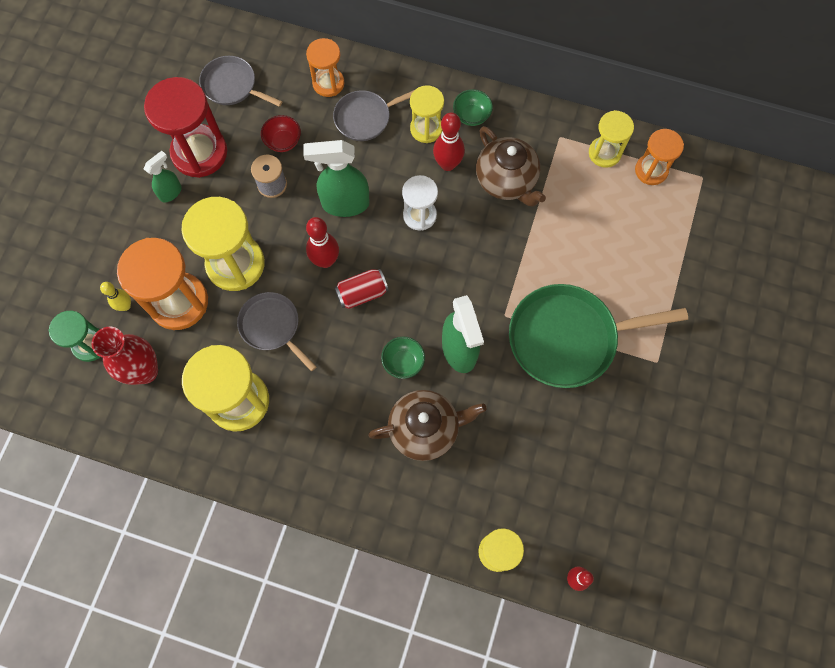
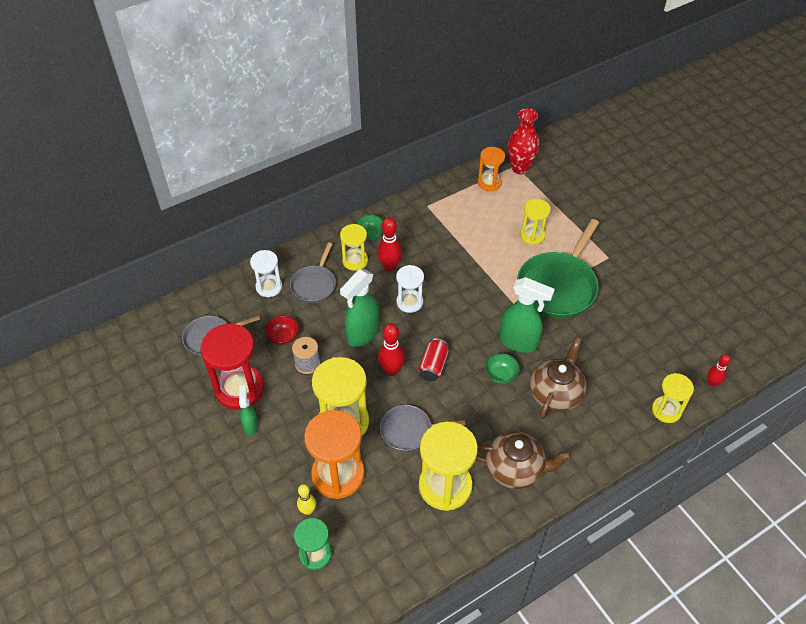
camera: 50 degrees left, 20 degrees down
red vase [92,327,158,385] -> red vase moved to [508,108,539,174]
orange hourglass [306,38,345,97] -> white hourglass [250,250,282,297]
brown teapot [476,126,546,206] -> brown teapot moved to [476,431,572,489]
yellow hourglass [589,110,634,168] -> yellow hourglass moved to [520,199,551,245]

